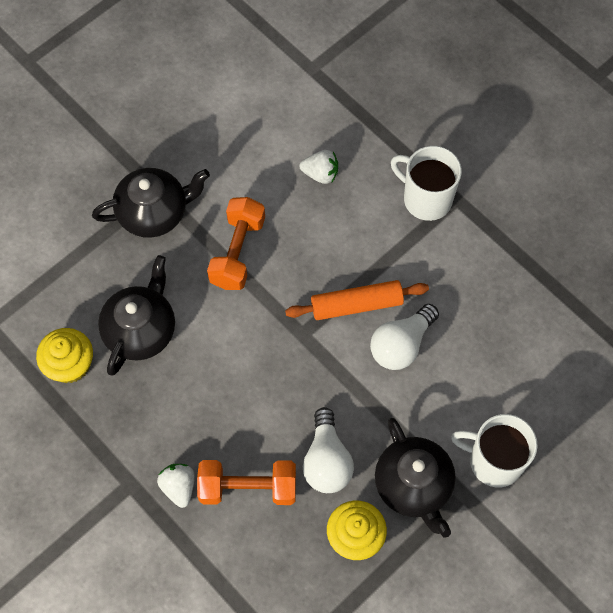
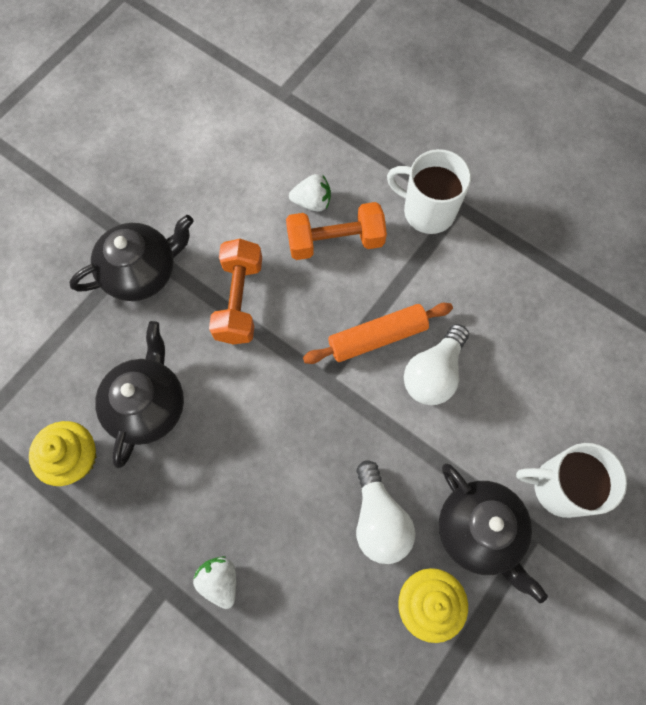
camera: 10 degrees left, 5 degrees up
orange dumbbell [197,460,296,505] -> orange dumbbell moved to [286,202,387,260]

